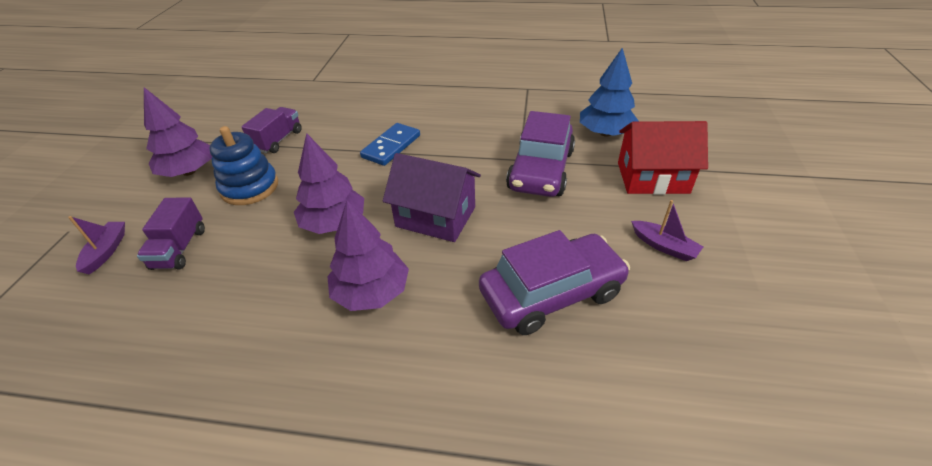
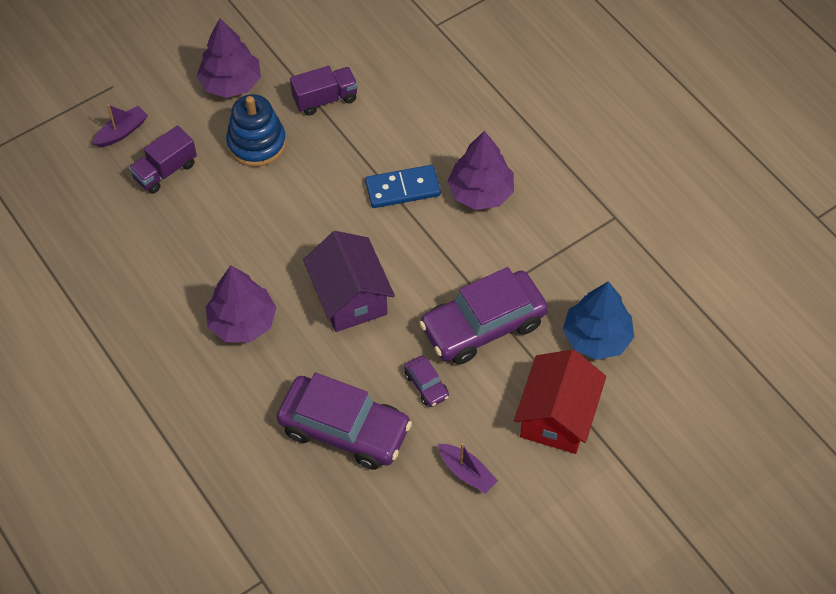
camera: 45 degrees right, 15 degrees up
purple tree [294,133,364,234] -> purple tree moved to [447,130,514,210]
red house [618,121,708,195] -> red house turned 60 degrees clockwise [514,349,606,454]
purple boat [631,200,703,261] -> purple boat turned 45 degrees counterclockwise [438,443,498,494]
none -> purple car [404,356,449,407]

